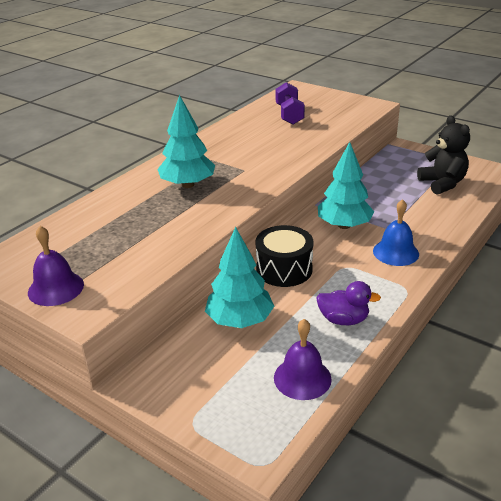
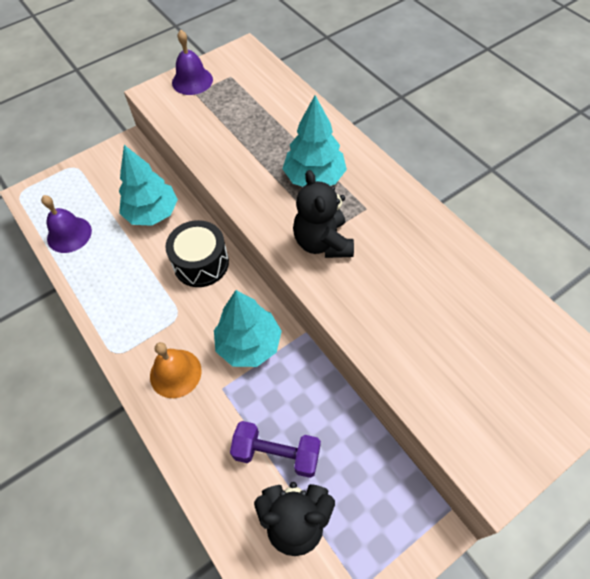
camera: 110 degrees right, 25 degrees up
purple dumbbell [276,82,305,125] -> purple dumbbell moved to [230,421,321,478]
purple duck [316,281,381,325] -> none
blue bell [373,199,419,266] -> orange bell [150,342,202,398]
none -> black teddy bear [293,170,354,258]

